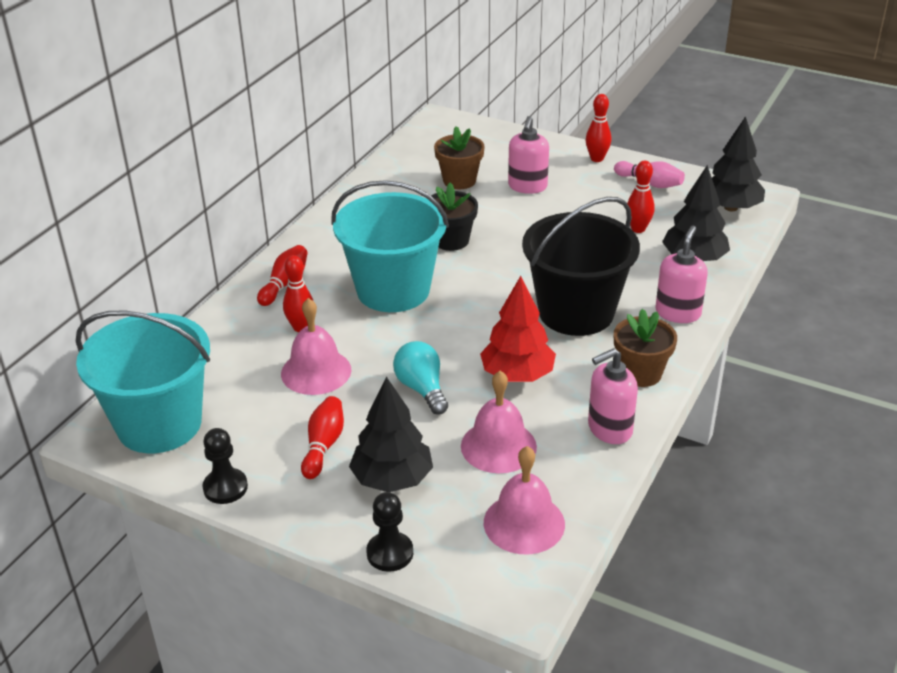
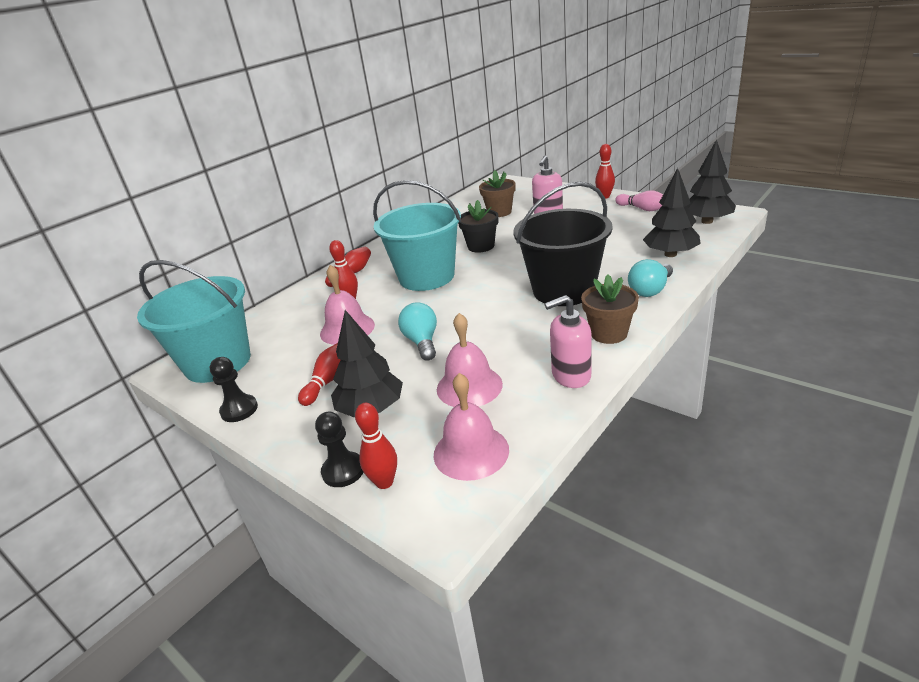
camera: 15 degrees right, 5 degrees down
red tree [480,276,556,382] -> none
red bowling pin [627,161,655,233] -> red bowling pin moved to [355,403,397,489]
pink soap dispenser [655,226,708,323] -> turquoise light bulb [628,259,673,297]

